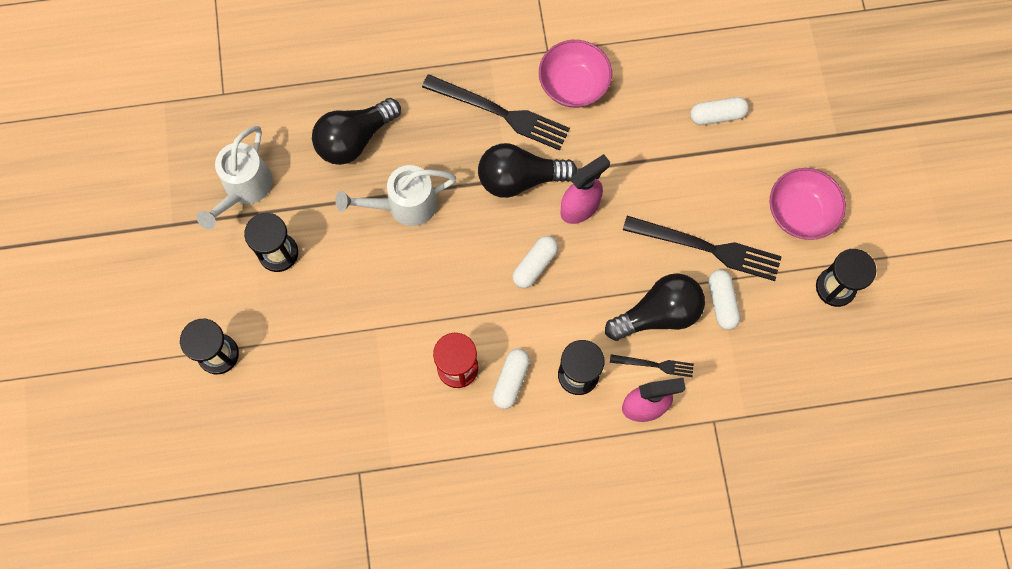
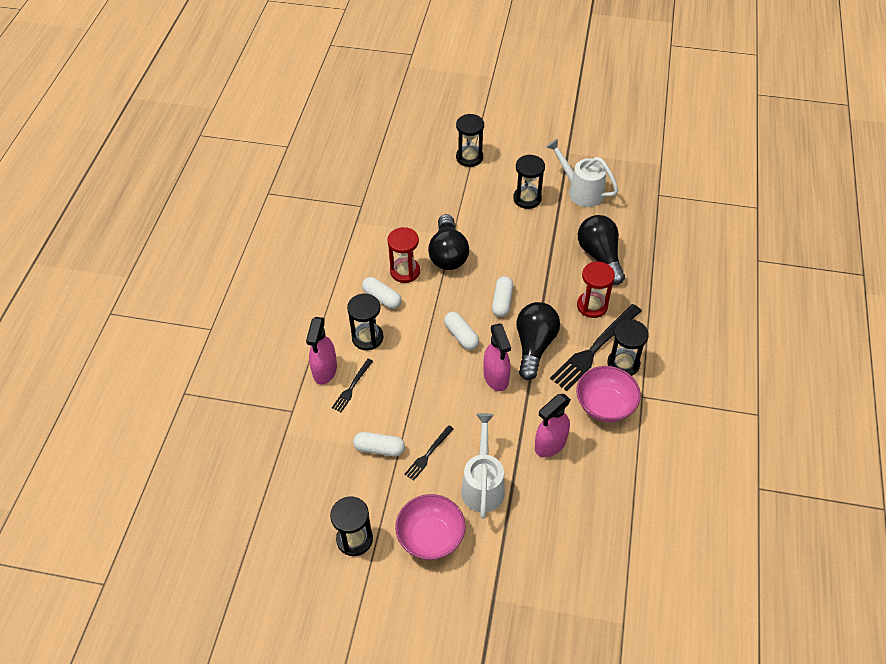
camera: 110 degrees right, 20 degrees down
white watering can [335,165,456,226] -> white watering can moved to [461,413,505,519]
black light bulb [605,273,705,341] -> black light bulb moved to [428,214,469,270]
black fork [623,216,782,281] -> black fork [404,425,454,481], size x0.51
white capsule [690,97,749,125] -> white capsule moved to [492,276,513,317]
none -> pink spray bottle [535,394,571,457]
none -> red hourglass [577,262,615,318]
none -> black hourglass [607,319,649,376]

